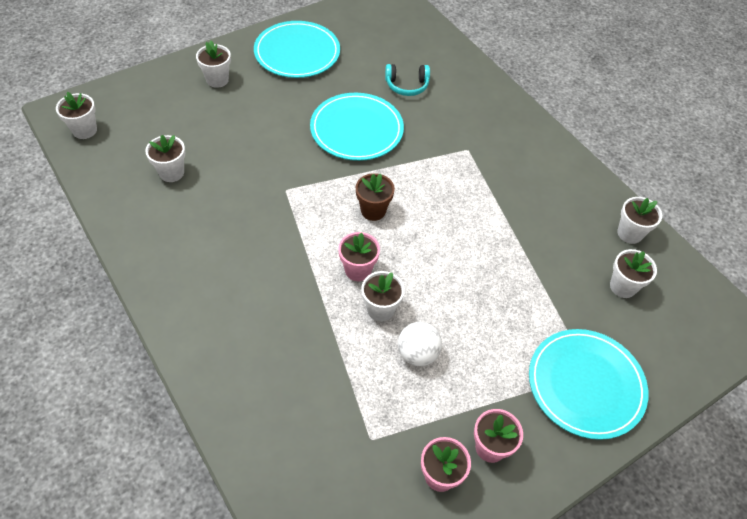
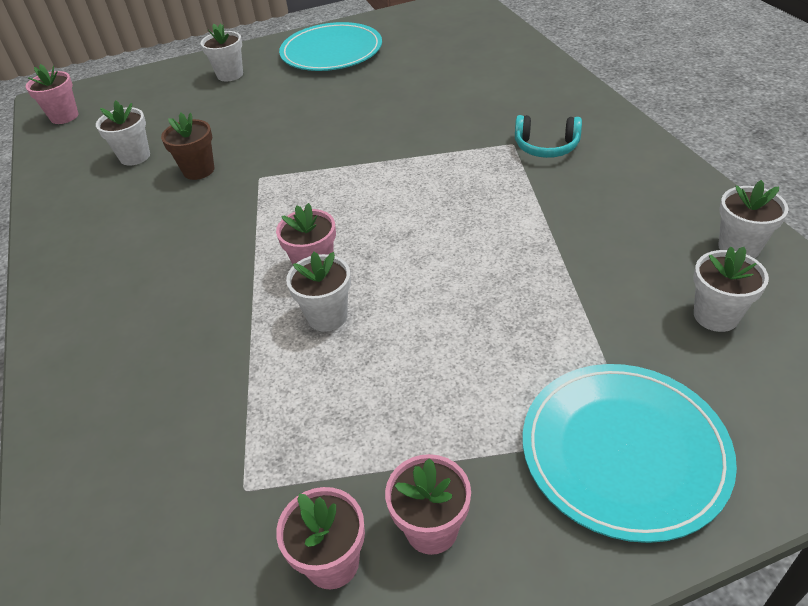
camera: 20 degrees right, 10 degrees down
white flower pot [56,92,97,139] -> pink flower pot [26,64,79,124]
turquoise plate [310,93,404,161] -> none
brown flower pot [356,173,395,221] -> brown flower pot moved to [161,113,214,180]
turquoise headphones [385,64,430,96] -> turquoise headphones moved to [515,115,582,158]
white ball [398,322,442,366] -> none

